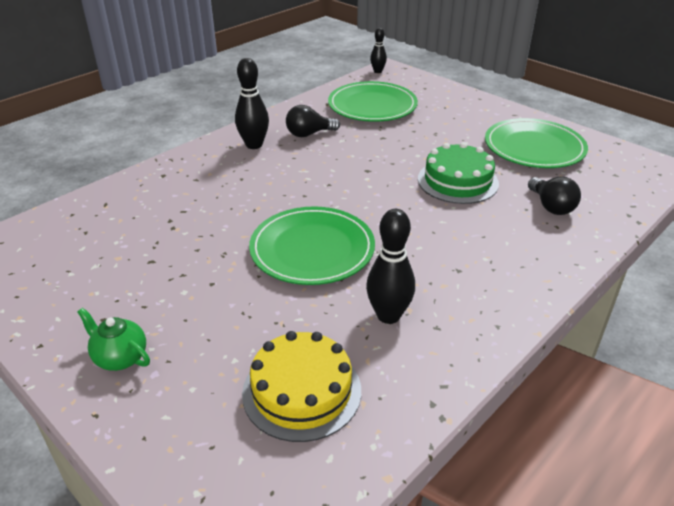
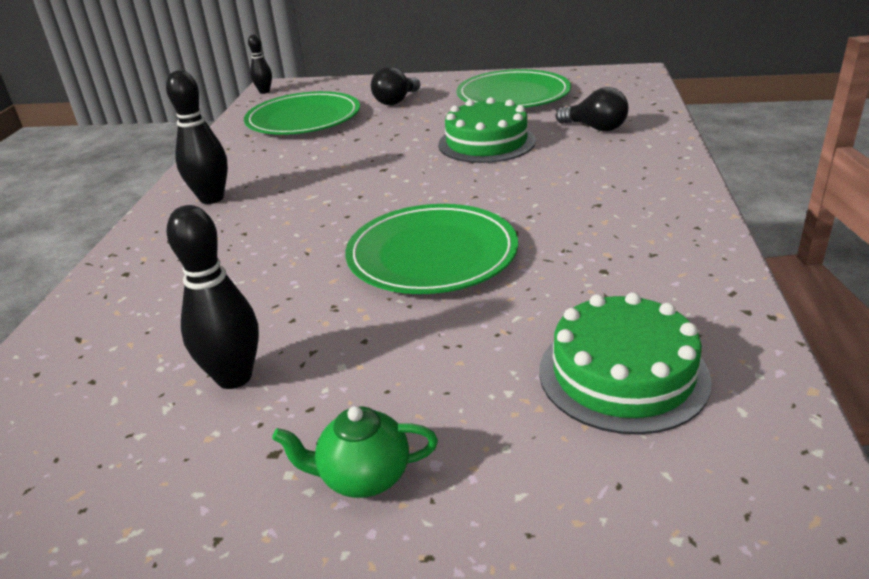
camera: 35 degrees left, 5 degrees down
yellow cake [242,331,361,442] -> green cake [539,292,712,435]
black light bulb [286,105,340,137] -> black light bulb moved to [371,67,420,105]
black bowling pin [366,209,415,324] -> black bowling pin moved to [167,205,259,389]

